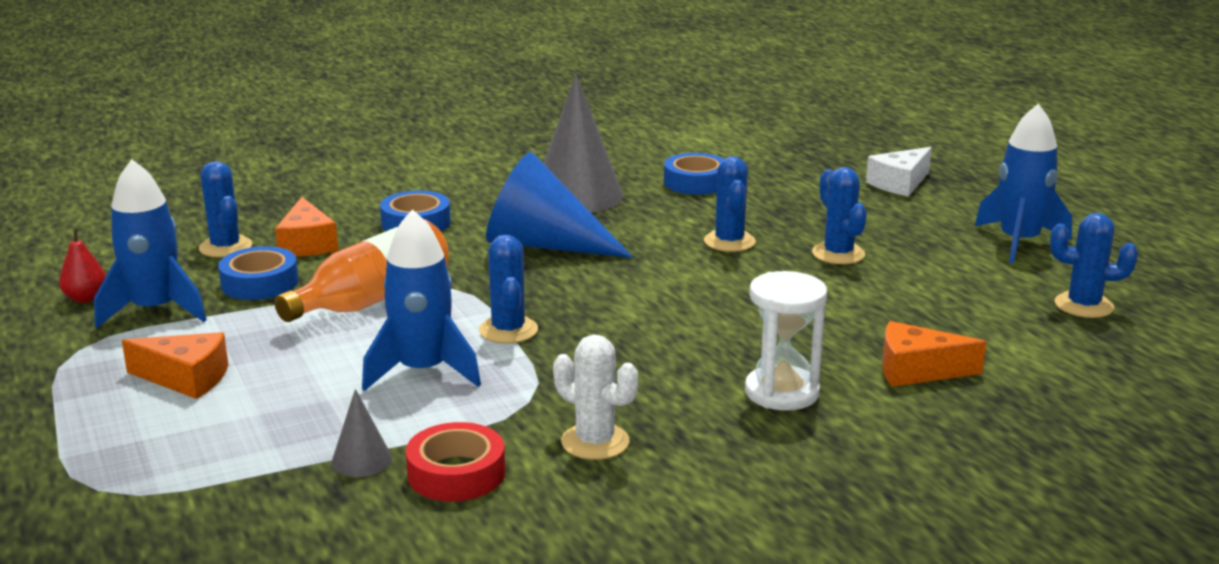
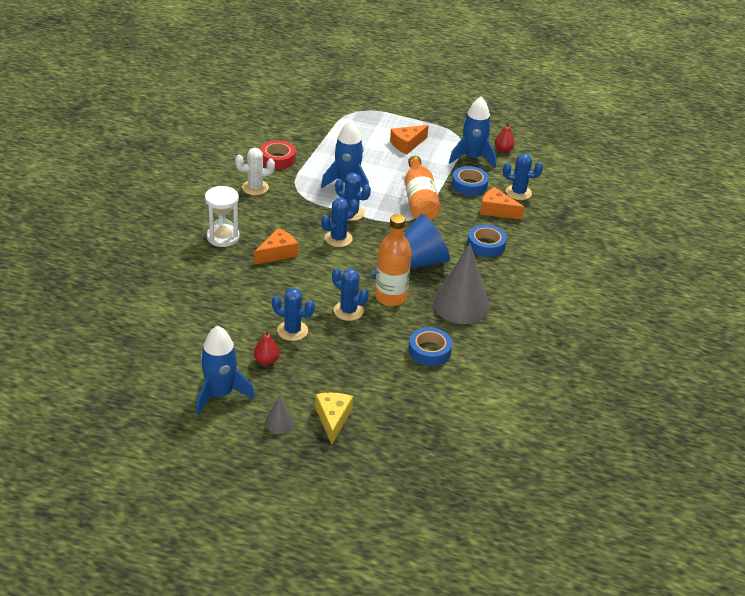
camera: 130 degrees right, 15 degrees up
grey cone [331,389,392,477] -> grey cone moved to [265,395,294,434]
white cheese [866,147,932,197] -> yellow cheese [315,393,353,444]
orange cheese [882,321,986,387] -> orange cheese moved to [254,228,298,265]
blue cactus [1050,213,1138,318] -> blue cactus moved to [321,198,358,247]
none -> red pear [254,330,279,365]
none -> orange bottle [375,214,412,306]

